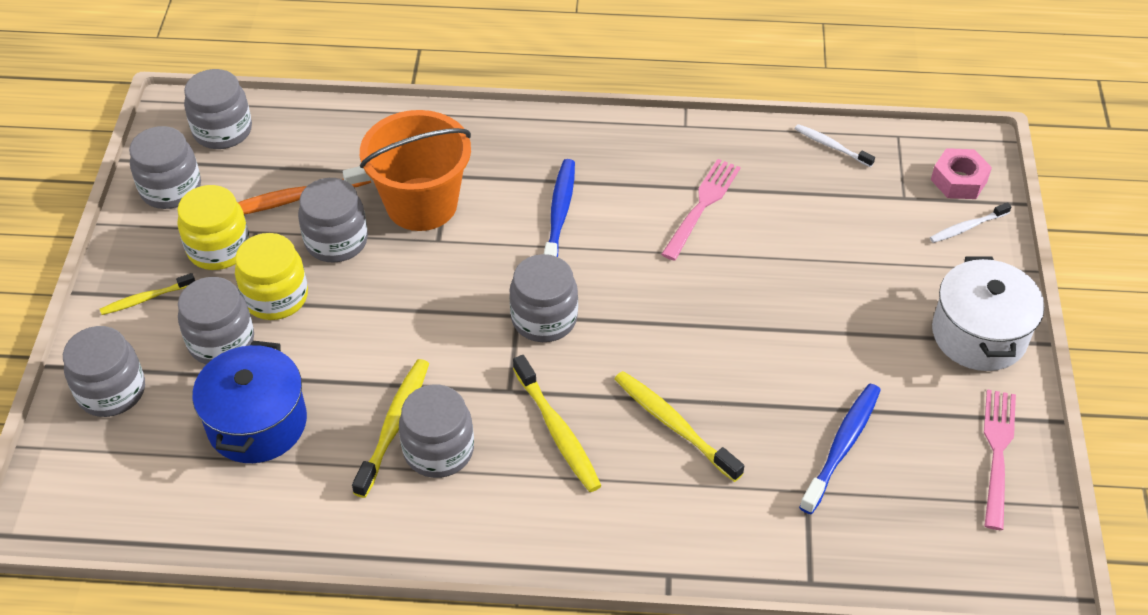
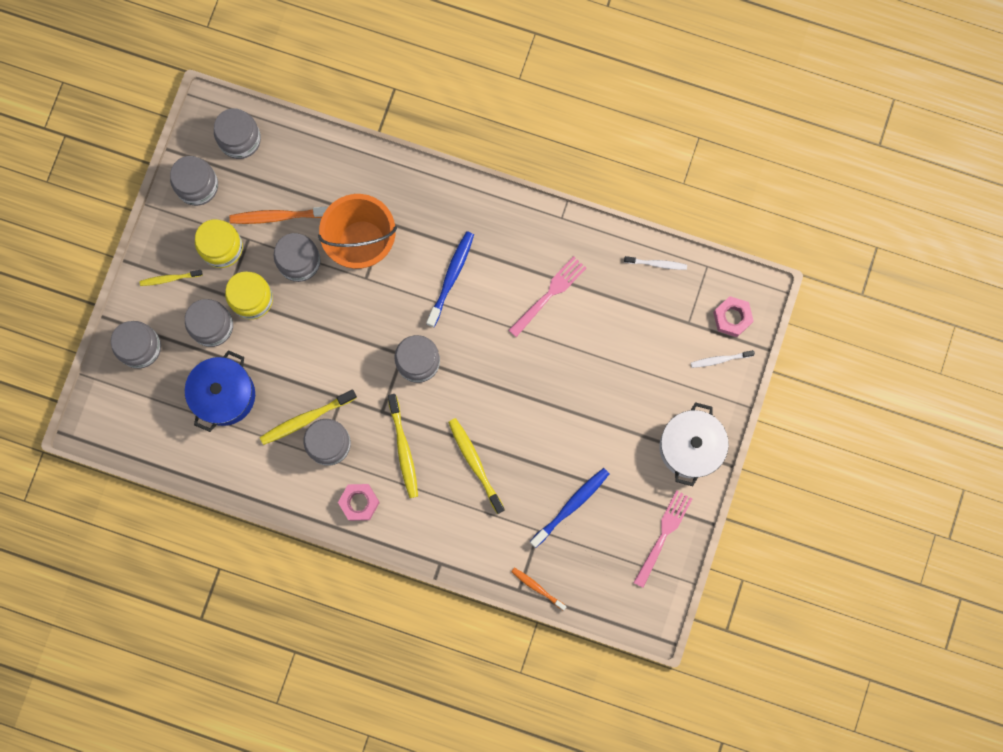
camera: 15 degrees right, 30 degrees up
yellow toothbrush [352,359,429,498] -> yellow toothbrush turned 150 degrees counterclockwise [260,390,357,445]
white toothbrush [795,124,875,167] -> white toothbrush turned 135 degrees clockwise [624,256,687,270]
none -> pink nut [338,484,380,521]
none -> orange toothbrush [511,568,566,610]

